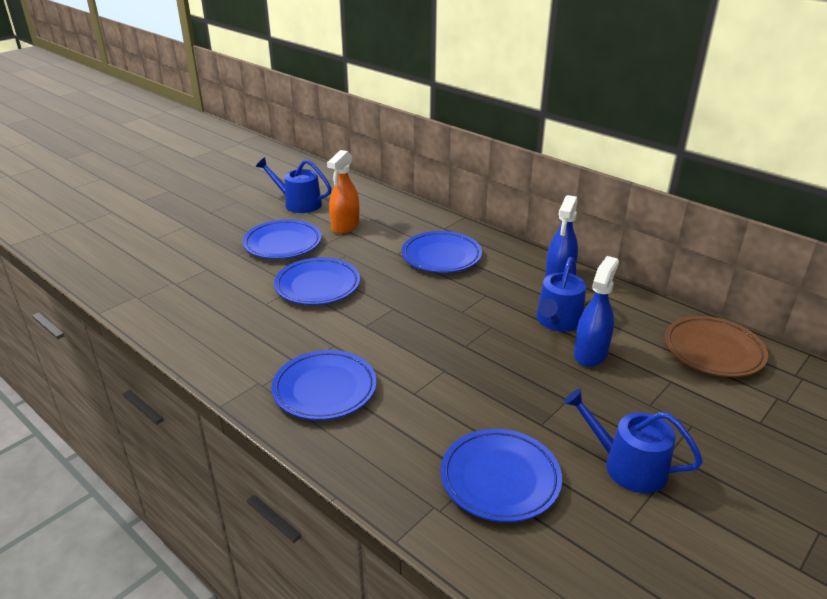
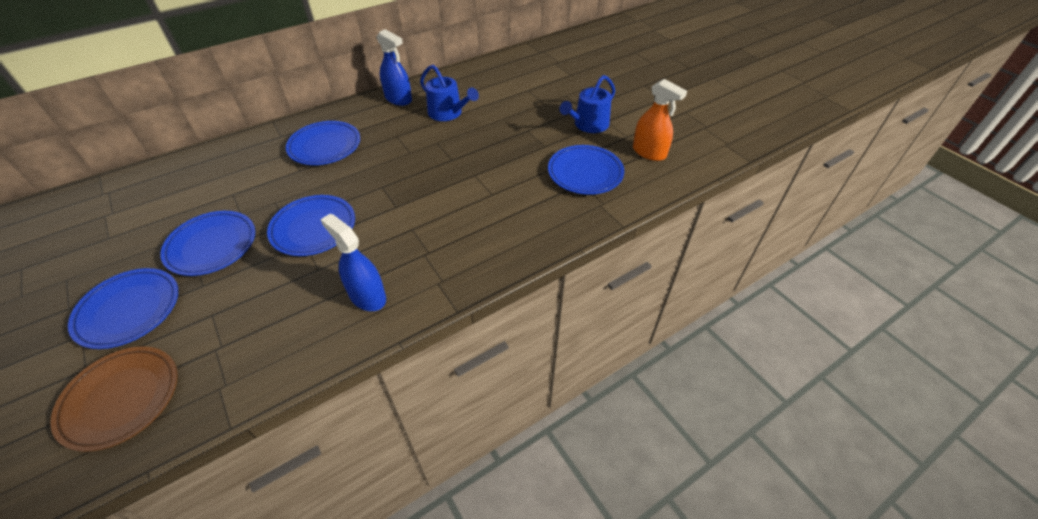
camera: 75 degrees left, 15 degrees up
blue watering can [256,157,332,213] -> none
blue plate [271,350,377,420] -> blue plate moved to [68,268,178,349]
orange spray bottle [327,150,360,234] -> orange spray bottle moved to [633,79,687,161]
blue spray bottle [574,256,619,367] -> blue spray bottle moved to [320,214,386,311]
brown plate [665,316,768,377] -> brown plate moved to [50,346,178,452]

